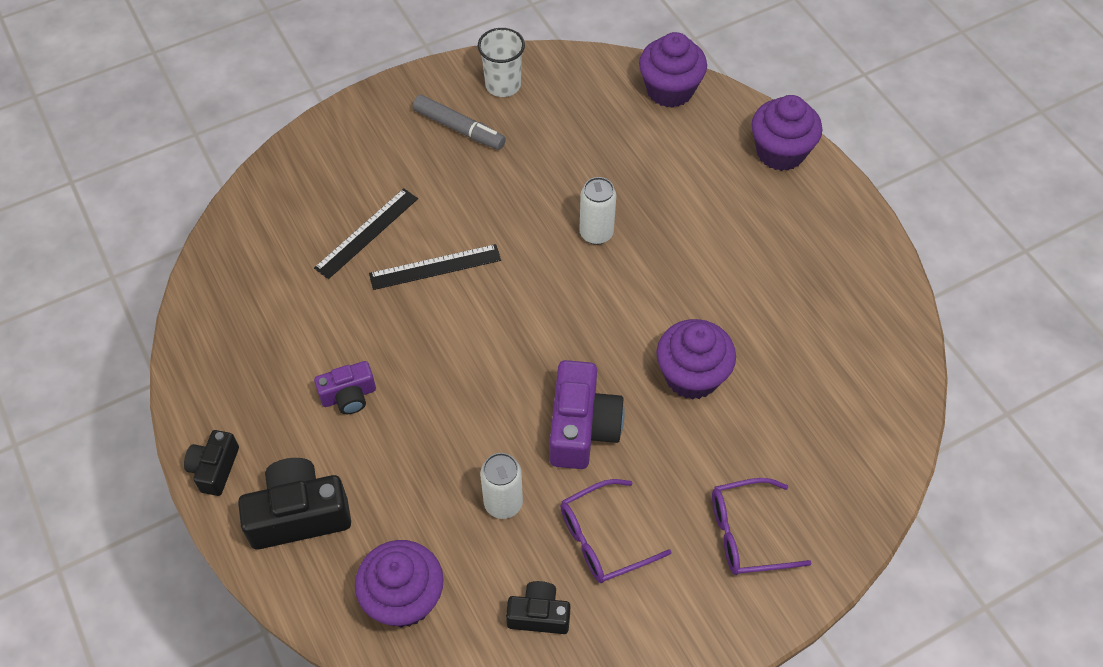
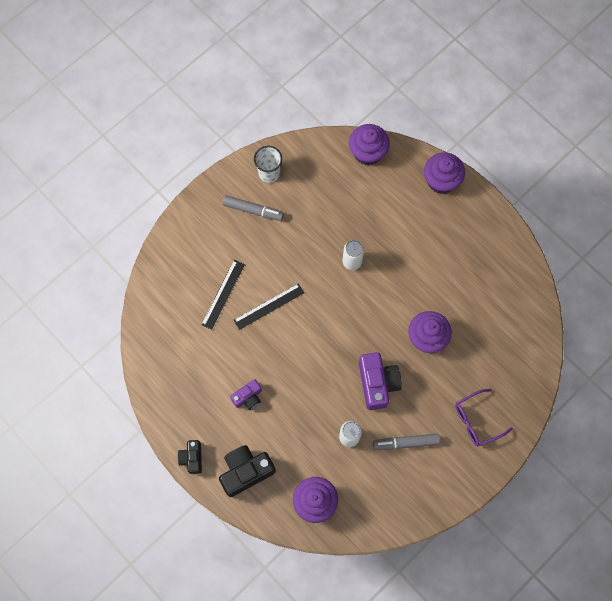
camera: 15 degrees left, 15 degrees up
black camera [506,581,570,634] -> none
purple glasses [560,479,672,583] -> grey marker [373,433,440,450]

